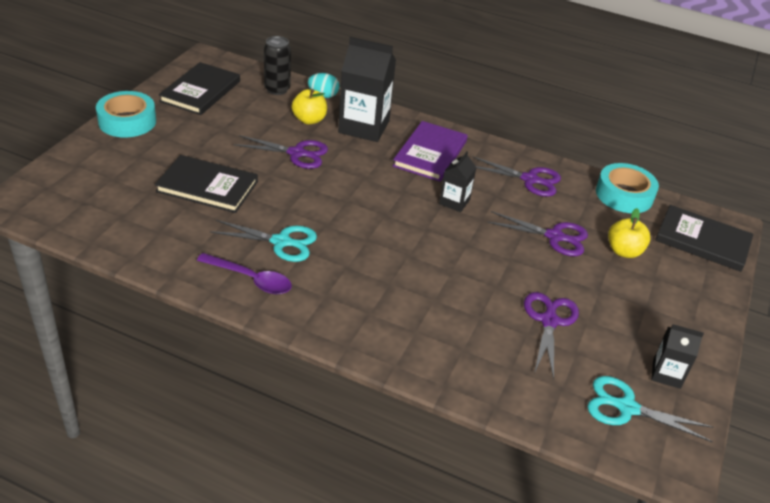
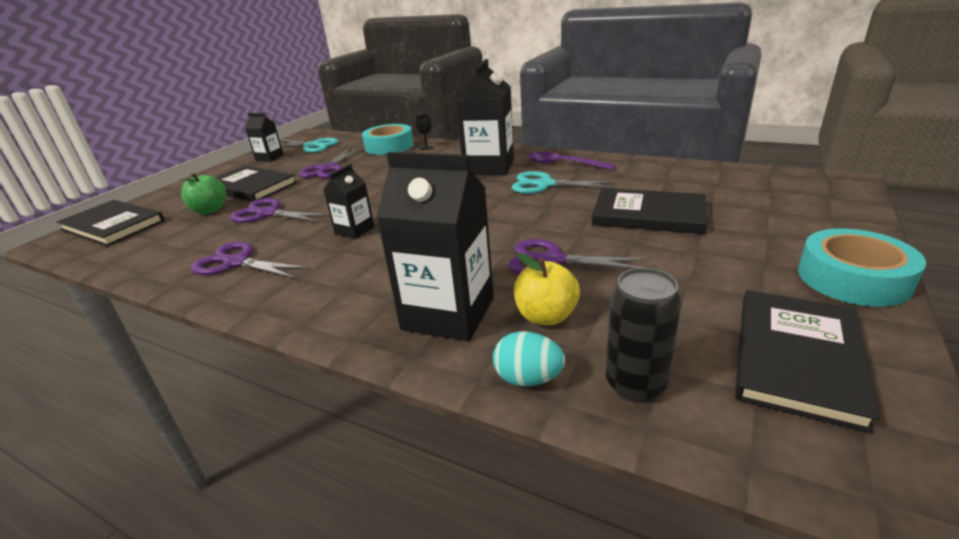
camera: 170 degrees left, 10 degrees down
purple book [393,121,468,182] -> none
turquoise tape [596,163,659,213] -> turquoise tape moved to [362,124,413,155]
yellow apple [608,208,651,258] -> green apple [180,173,227,214]
none -> black book [215,166,297,202]
none -> black goblet [415,115,434,150]
none -> black carton [456,59,514,175]

